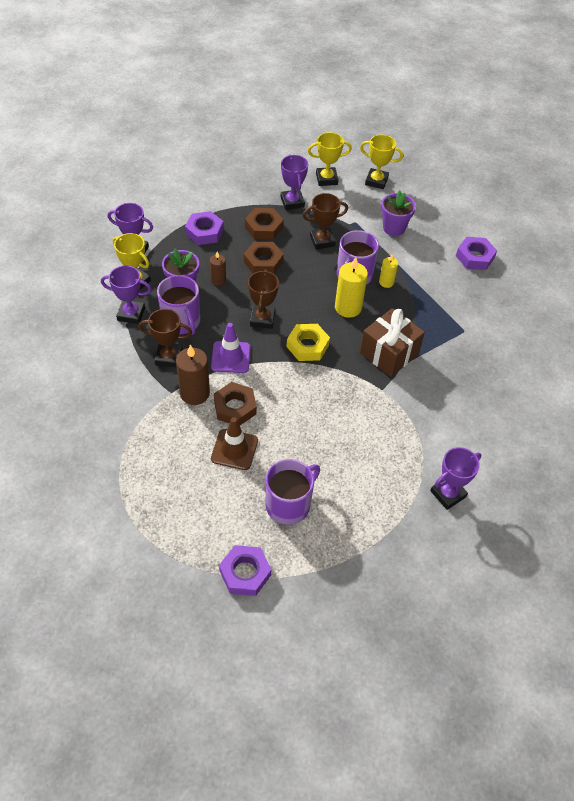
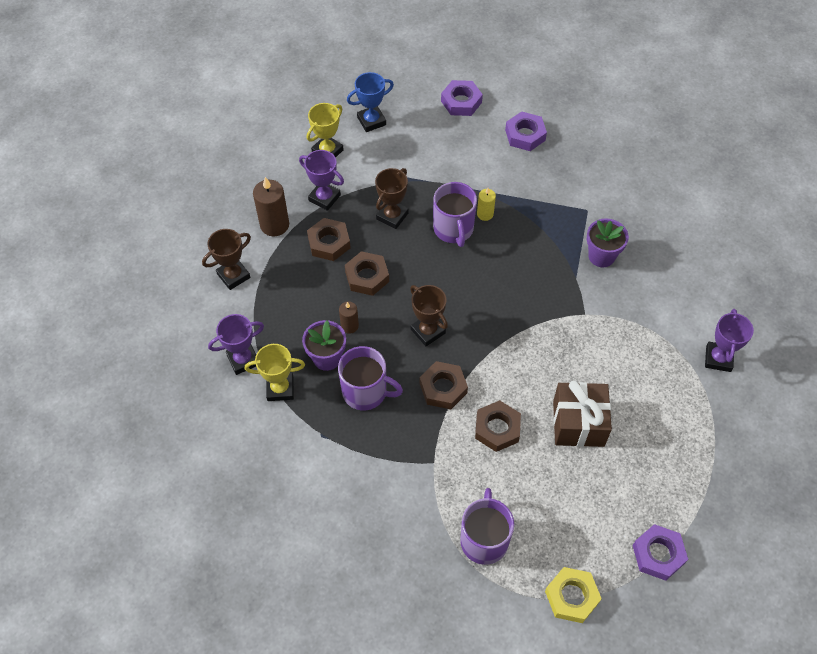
camera: 40 degrees left, 5 degrees up
purple trophy [101,265,152,324] -> none
brown trophy [139,309,192,367] -> brown trophy moved to [202,229,251,290]
brown candle [176,345,210,405] -> brown candle moved to [253,177,289,236]
purple nut [185,211,224,245] -> purple nut moved to [441,80,483,116]
purple traffic cone [211,323,250,373] -> brown nut [420,361,468,409]
brown traffic cone [211,417,258,470] -> none
purple mug [265,459,320,525] -> purple mug moved to [460,488,514,565]
yellow nut [287,324,330,361] -> yellow nut moved to [545,567,602,623]
yellow candle [335,257,368,318] -> none
yellow trophy [360,134,403,189] -> blue trophy [347,72,394,132]
brown gift [360,308,425,377] -> brown gift moved to [553,381,612,447]
purple flower pot [381,190,416,236] -> purple flower pot moved to [587,218,629,267]

